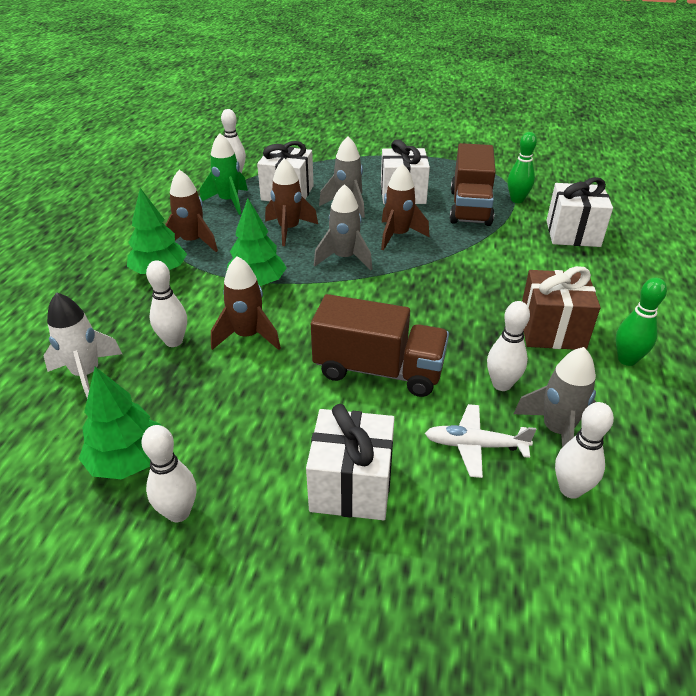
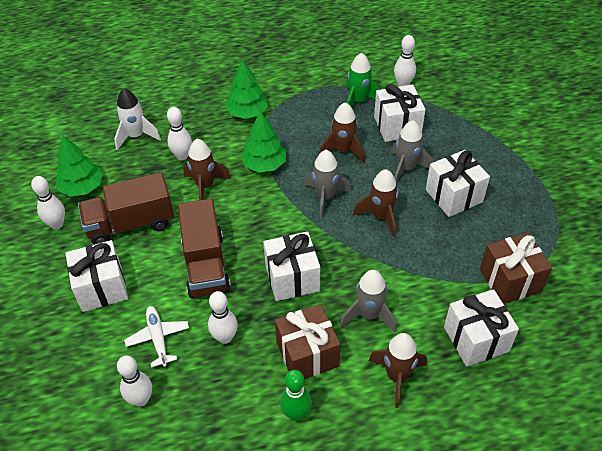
camera: 65 degrees right, 10 degrees up
brown rocket [165,170,218,252] -> brown rocket moved to [368,333,427,408]
brown truck [450,143,496,226] -> brown truck moved to [78,172,174,245]
green bowling pin [508,132,537,203] -> brown gift [480,233,552,304]
grey rocket [513,347,596,448] -> grey rocket moved to [340,270,396,332]
none -> white gift [263,232,320,301]

